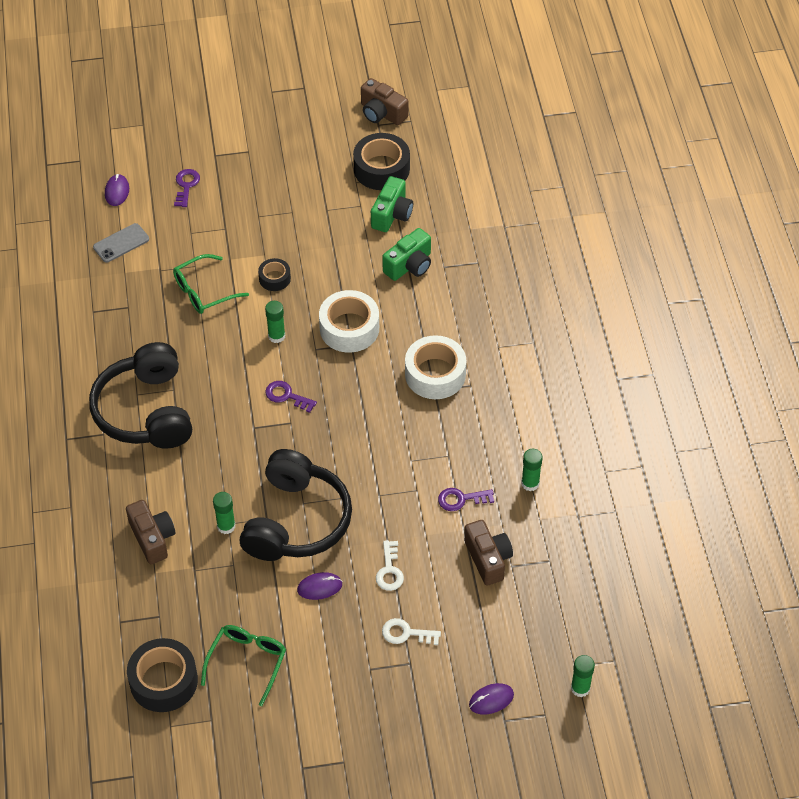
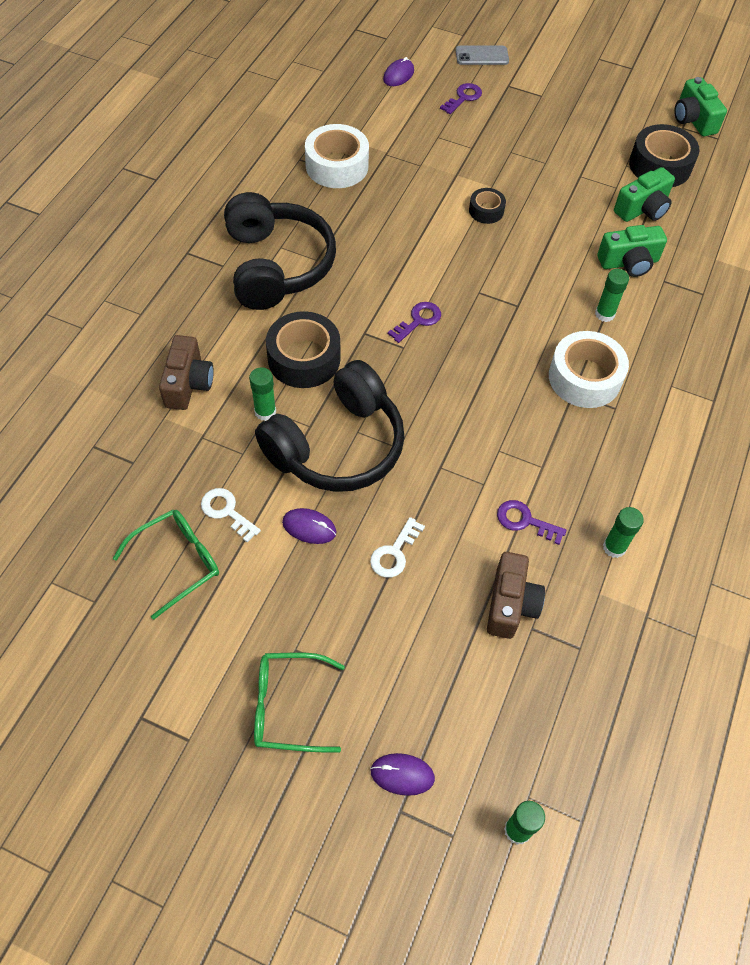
camera: 30 degrees right, 5 degrees up
black headphones [89,342,192,449] -> black headphones turned 150 degrees clockwise [224,192,336,310]
grey phone [93,223,149,263] -> grey phone moved to [456,46,509,65]
black tape [127,638,198,712] -> black tape moved to [266,311,340,388]
green glasses [173,254,249,314] -> green glasses moved to [254,653,345,752]
green glue stick [265,301,285,343] -> green glue stick moved to [595,269,629,322]
purple key [265,381,317,413] -> purple key turned 75 degrees clockwise [388,302,441,343]
white tape [319,290,379,353] -> white tape moved to [305,124,369,188]
brown camera [361,78,408,125] -> green camera [674,77,727,136]
white key [382,618,441,645] -> white key moved to [201,488,261,543]

